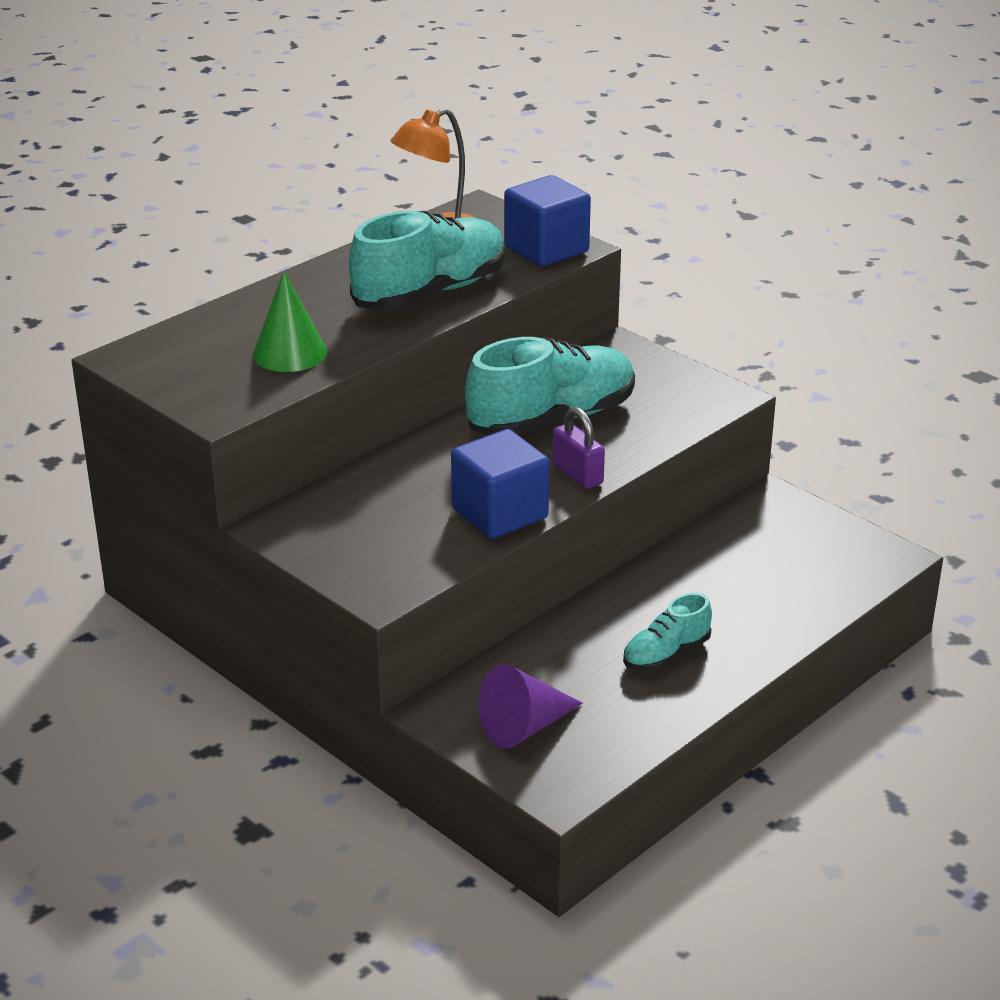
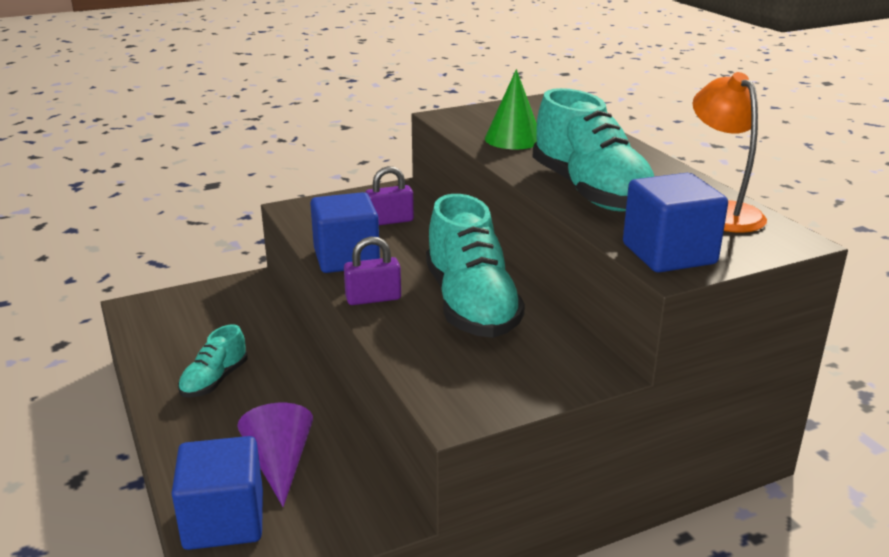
camera: 110 degrees right, 5 degrees down
purple cone [479,664,583,749] -> purple cone moved to [237,403,313,507]
turquoise shoe [623,593,712,671] -> turquoise shoe turned 135 degrees counterclockwise [178,324,248,398]
none -> blue cube [172,436,263,550]
none -> purple padlock [365,166,414,225]

